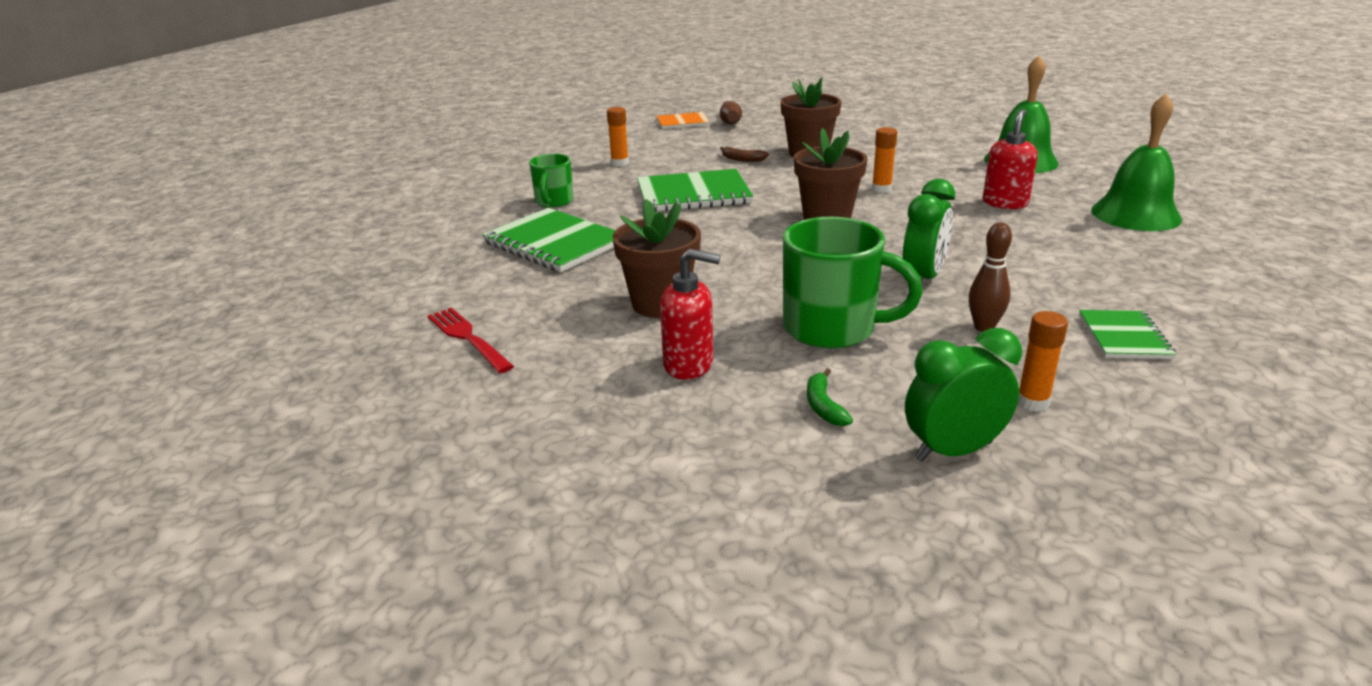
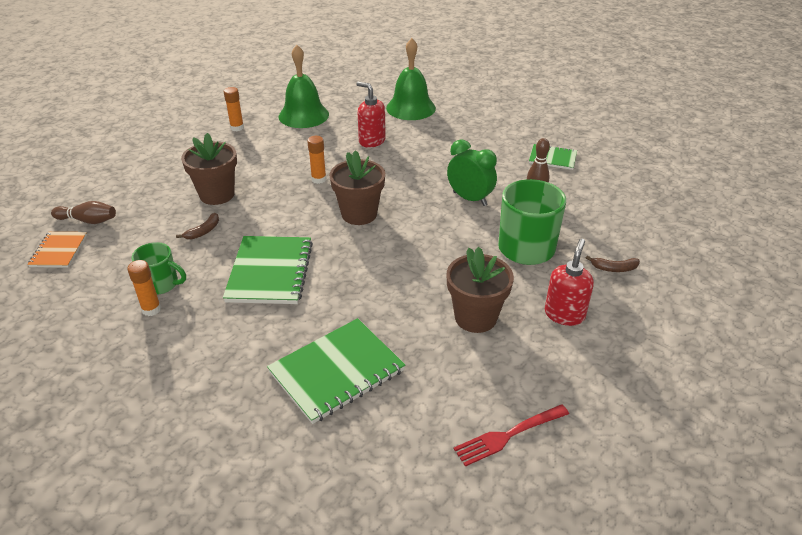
camera: 80 degrees left, 10 degrees up
green mug [529,154,574,208] -> green mug moved to [132,242,186,295]
green banana [807,368,853,426] -> brown banana [586,256,640,272]
green clock [905,328,1022,462] -> none
orange glue stick [1018,311,1068,412] -> orange glue stick moved to [224,87,244,131]

